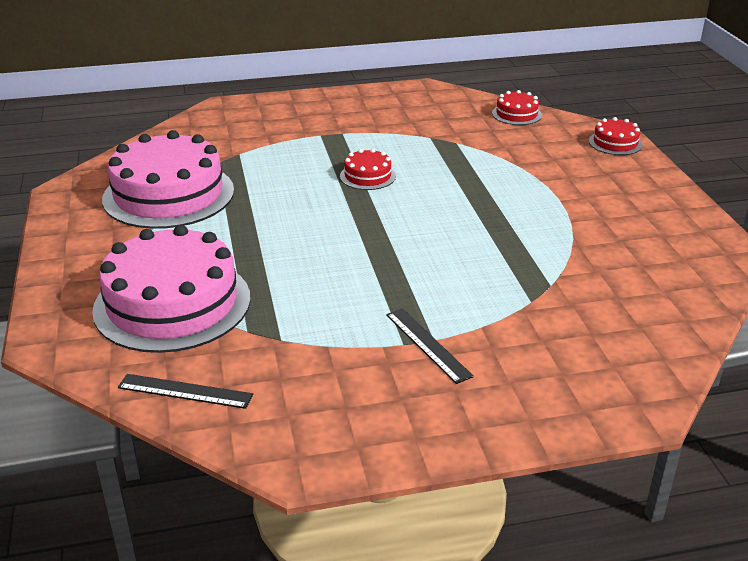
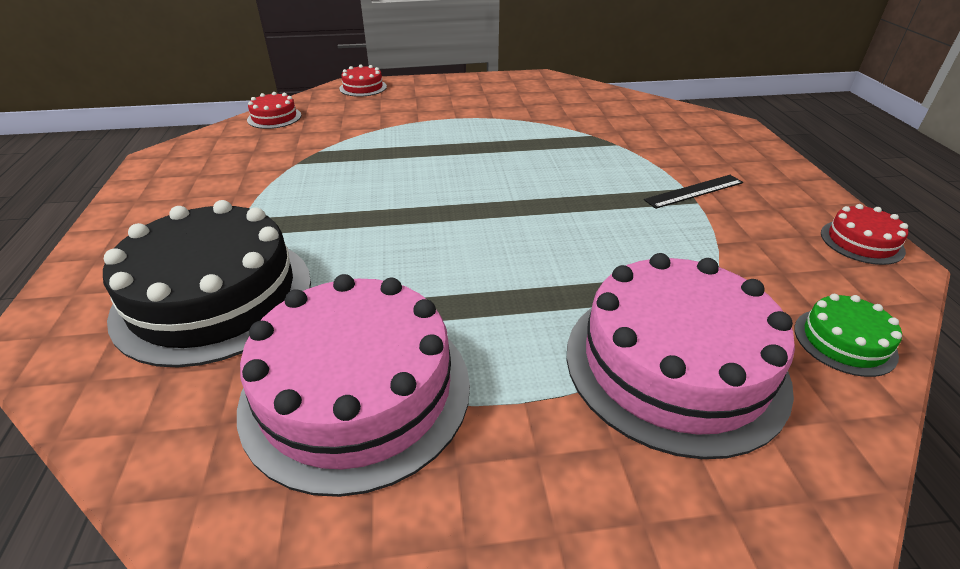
camera: 85 degrees left, 5 degrees up
black ruler [118,374,253,409] -> green cake [794,294,902,377]
red cake [340,149,396,190] -> red cake moved to [821,204,908,265]
none -> black cake [103,200,311,368]

